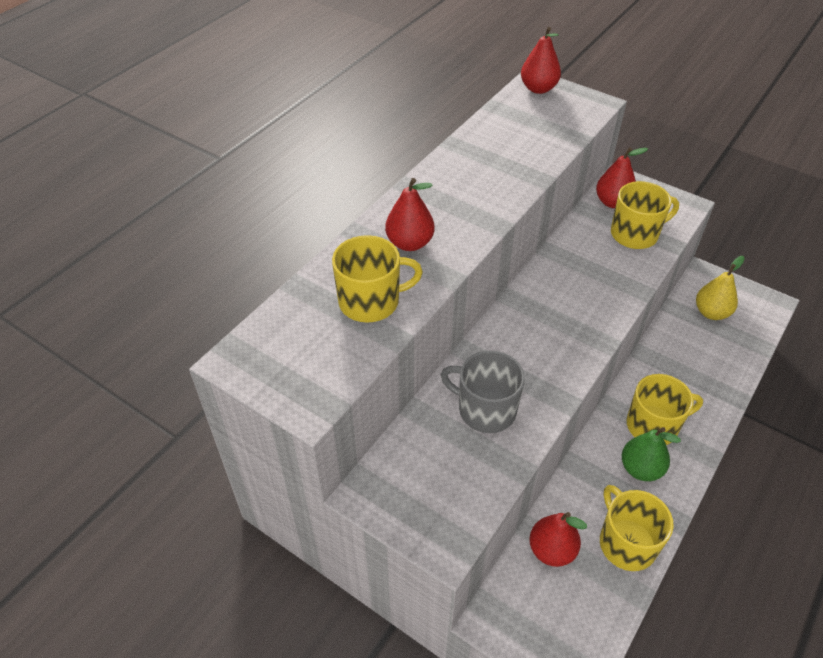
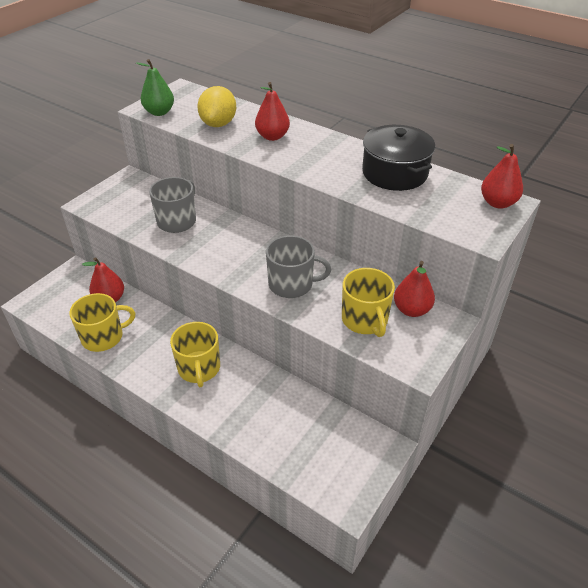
camera: 90 degrees right, 5 degrees down
yellow mug [332,235,423,323] -> yellow lemon [197,86,236,127]
green pear [622,427,681,481] -> green pear moved to [136,59,174,116]
yellow pear [696,256,745,320] -> none
none -> grey mug [266,236,331,298]
none -> black pot [362,125,435,191]

